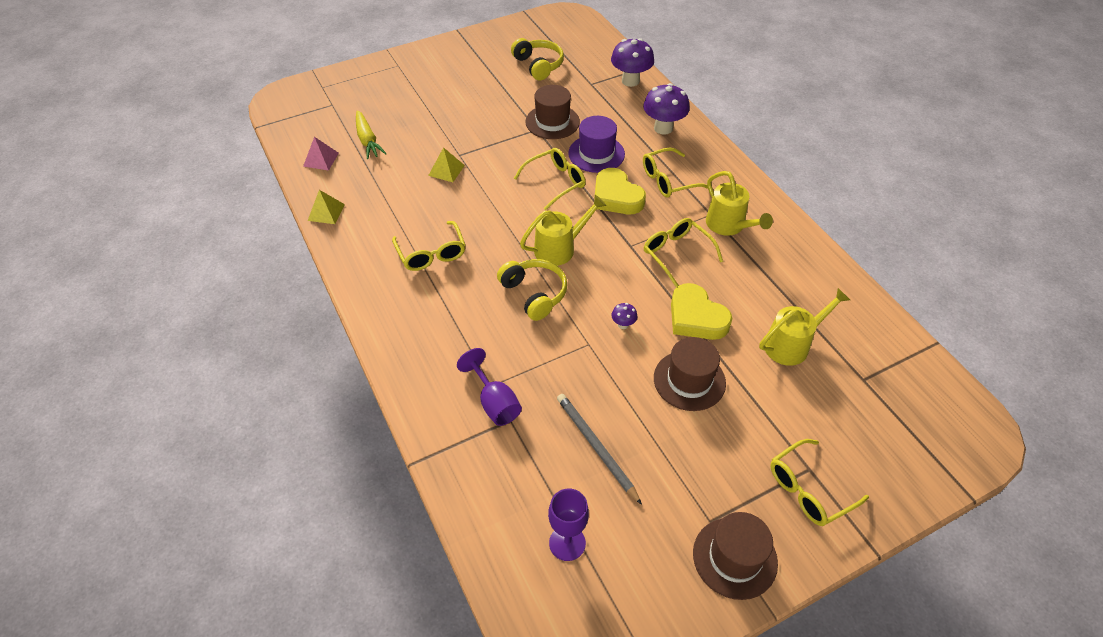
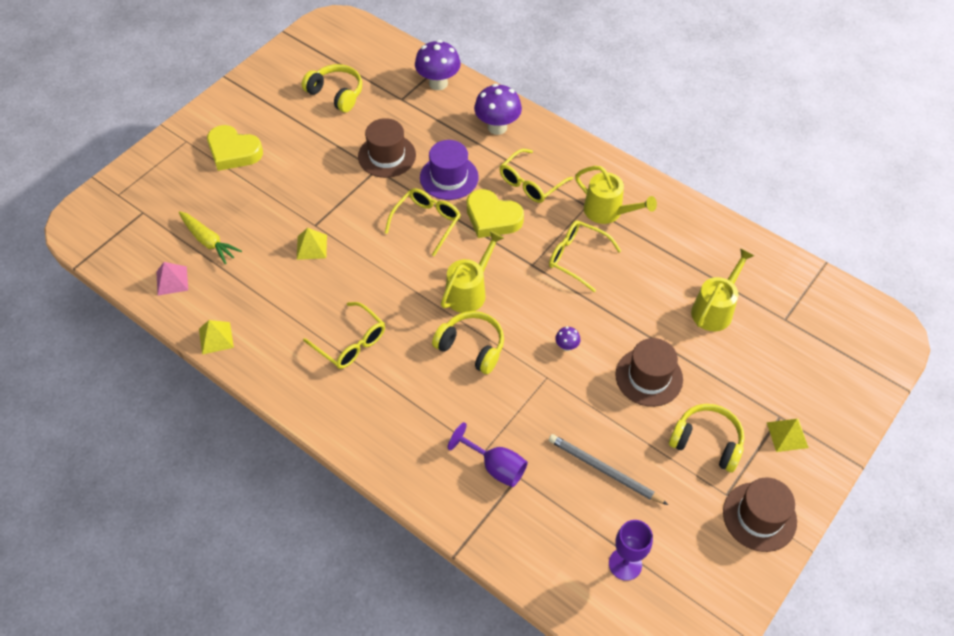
camera: 25 degrees left, 5 degrees up
yellow heart [671,283,732,340] -> yellow heart moved to [207,125,263,171]
yellow glasses [770,439,869,526] -> yellow pyramid [767,419,809,452]
none -> yellow headphones [669,404,745,473]

